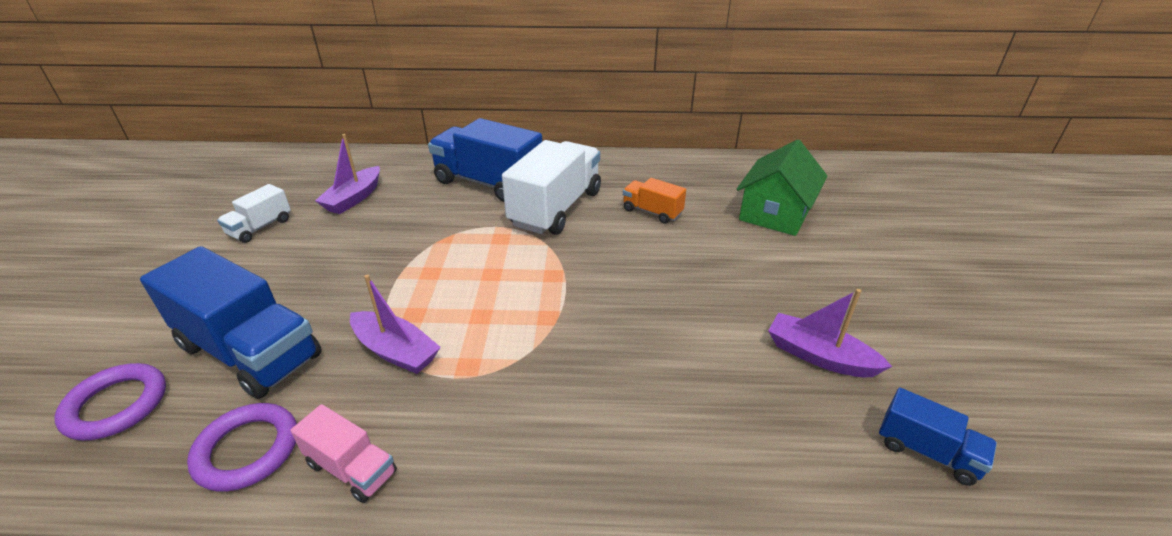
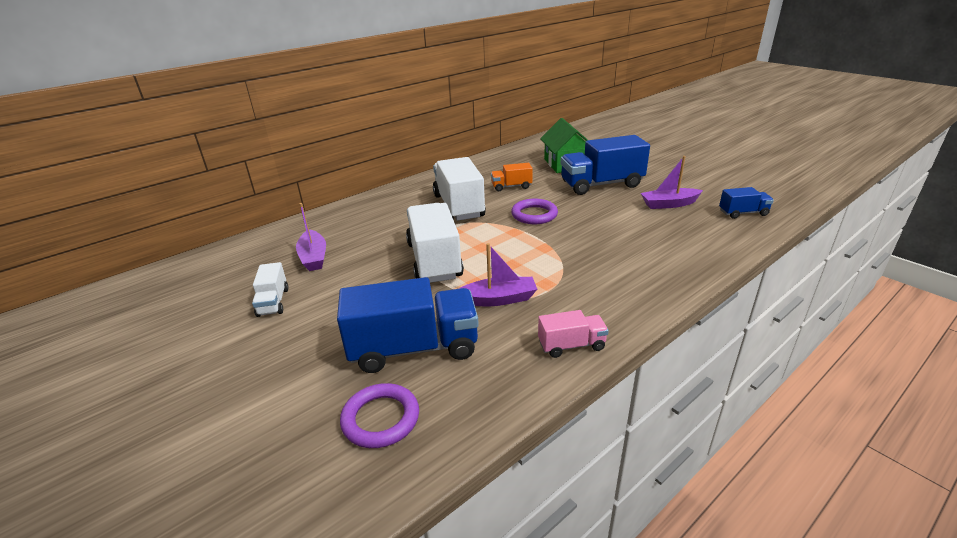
camera: 40 degrees left, 5 degrees down
purple ring [187,403,297,491] -> purple ring moved to [511,199,558,224]
blue truck [428,118,542,202] -> blue truck moved to [561,135,650,195]
none -> white truck [406,203,464,283]

